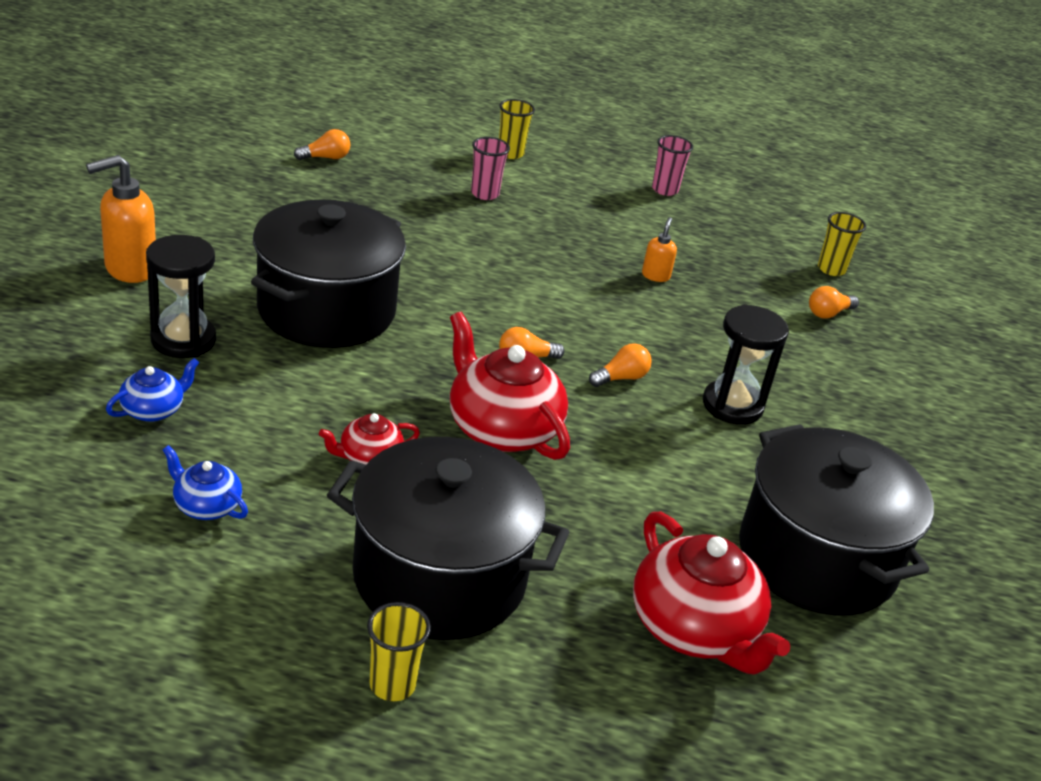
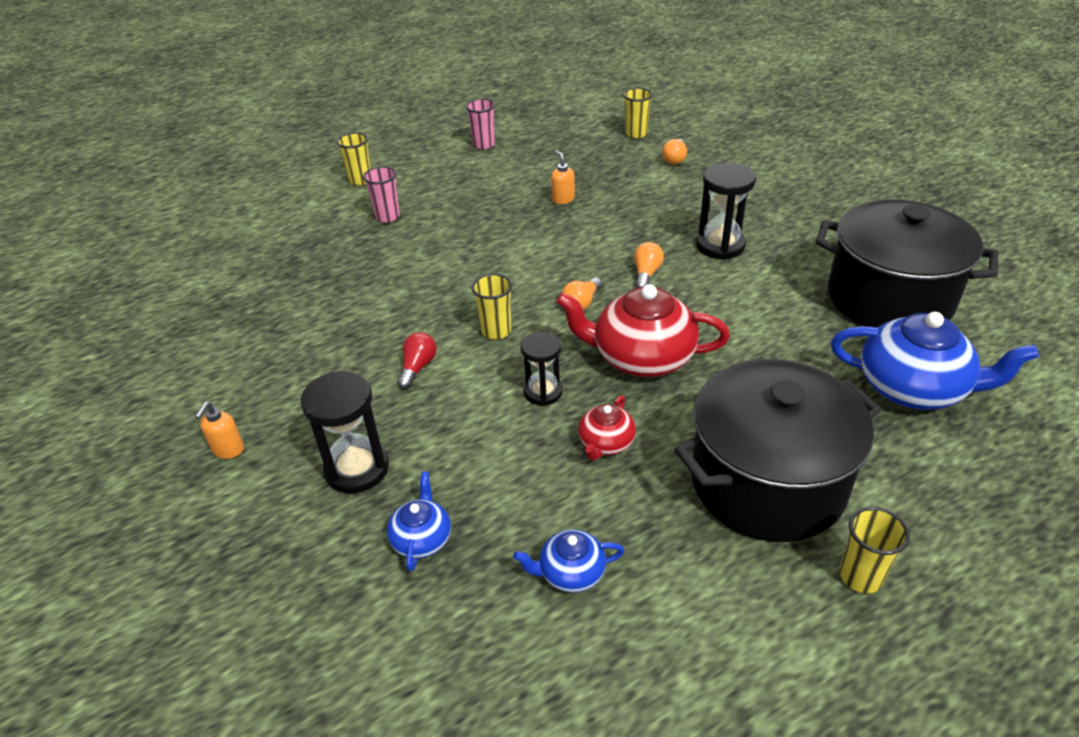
camera: 35 degrees left, 5 degrees up
orange soap dispenser [86,155,156,283] -> orange soap dispenser [195,402,244,459], size x0.53
black pot [251,199,406,348] -> red light bulb [398,332,436,389]
orange light bulb [294,129,350,160] -> none
red teapot [633,512,790,675] -> blue teapot [831,312,1039,410]
none -> yellow cup [471,274,513,340]
none -> black hourglass [520,332,563,406]

